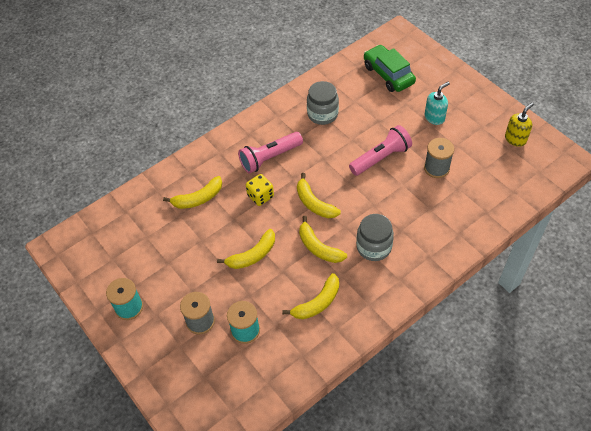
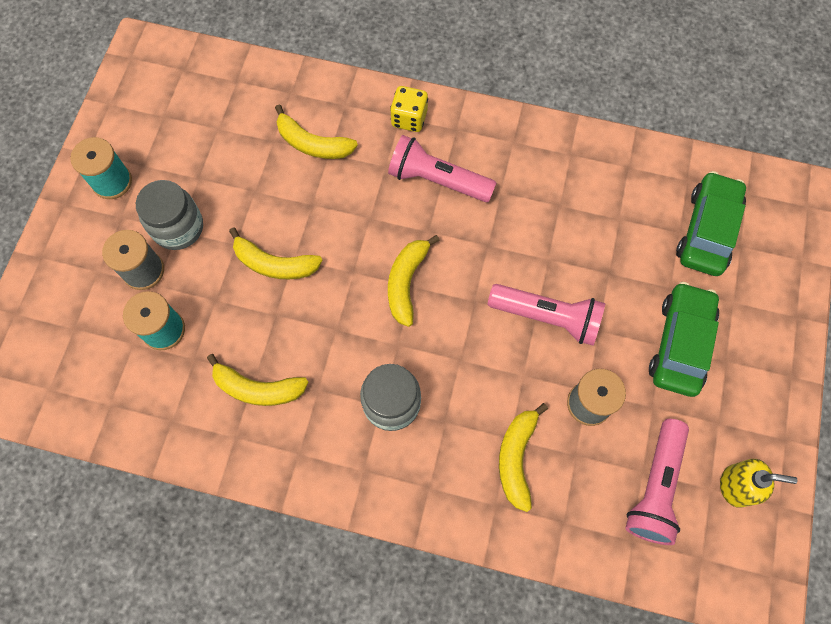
camera: 50 degrees right, 15 degrees up
yellow dice [246,174,274,206] -> yellow dice moved to [390,86,428,132]
yellow banana [299,216,347,263] -> yellow banana moved to [499,403,548,512]
grey jar [307,81,339,125] -> grey jar moved to [136,180,203,250]
turquoise soap dispenser [425,82,450,125] -> green car [649,282,719,397]
none -> pink flashlight [625,419,689,545]

